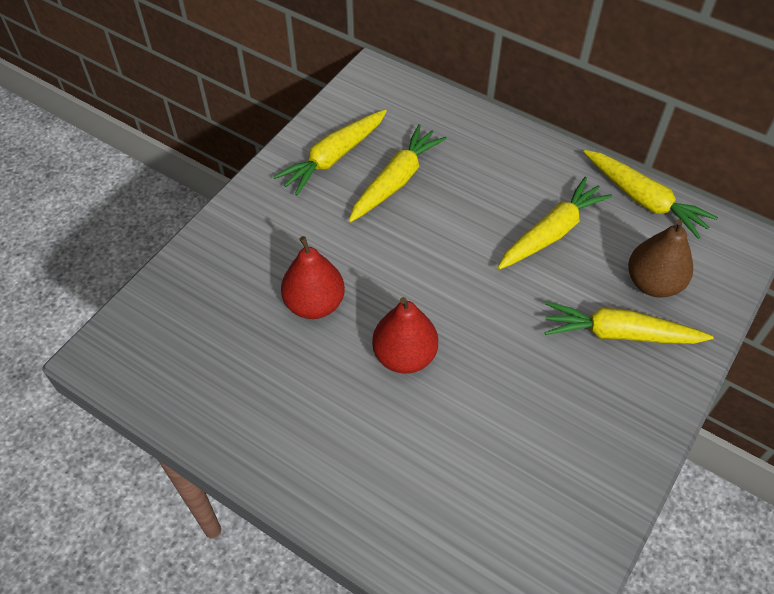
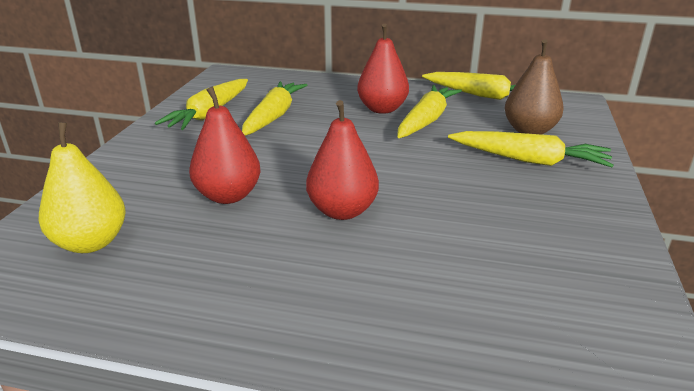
camera: 20 degrees left, 25 degrees down
yellow carrot [544,302,714,344] -> yellow carrot turned 150 degrees counterclockwise [448,131,614,167]
none -> yellow pear [38,122,126,253]
none -> red pear [357,24,409,114]

